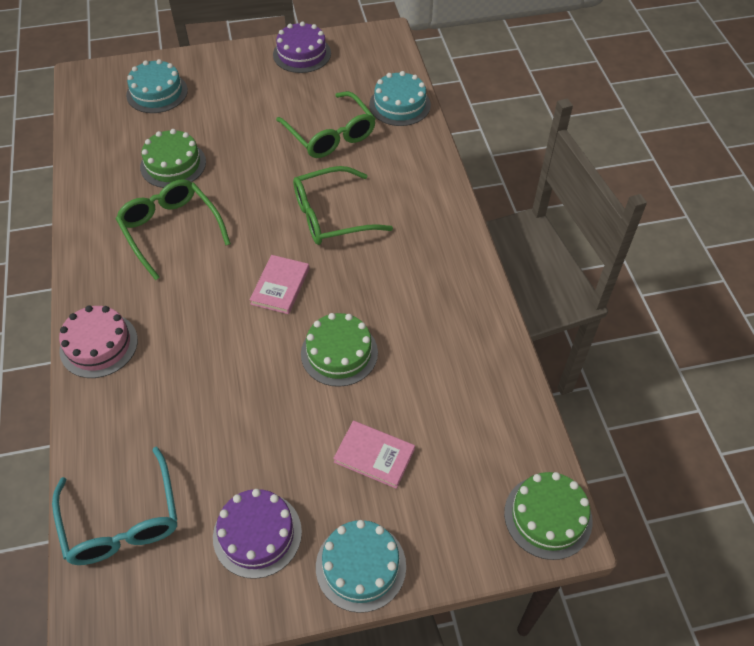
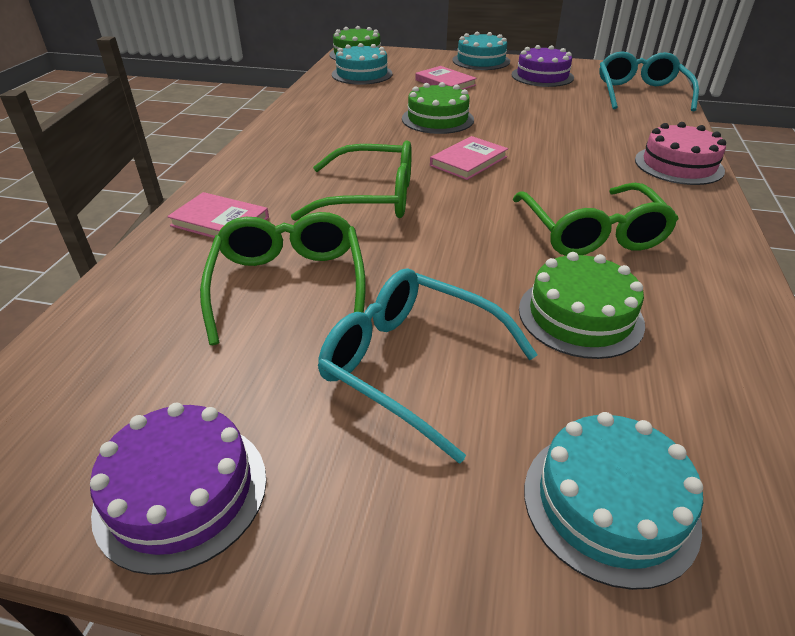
camera: 155 degrees left, 15 degrees down
turquoise cake [369,71,431,126] -> turquoise cake moved to [332,43,393,85]
none -> pink book [167,192,269,238]
none -> turquoise glasses [318,268,538,464]

